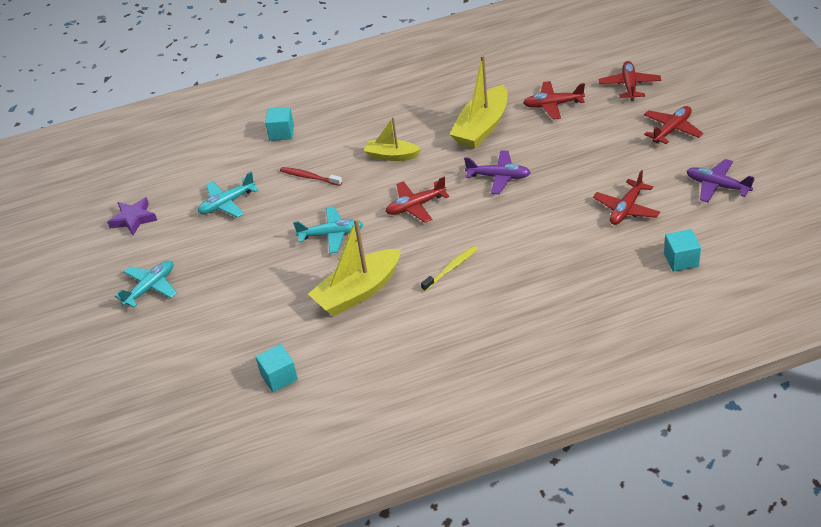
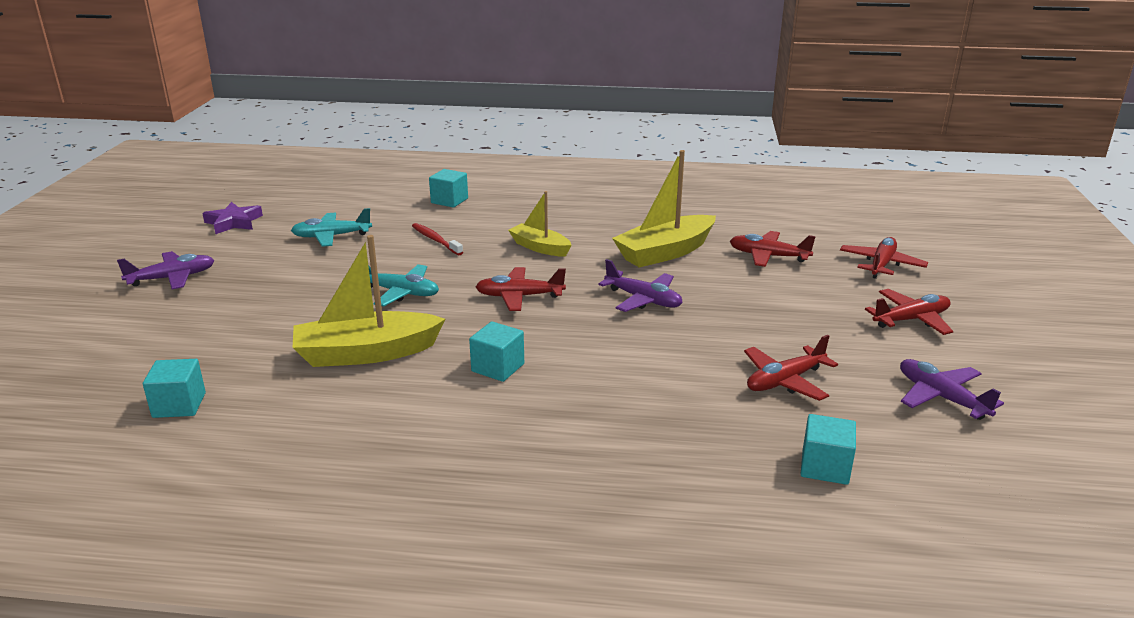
camera: 20 degrees right, 15 degrees down
turquoise plane [115,260,177,308] -> purple plane [117,251,214,289]
yellow toothbrush [421,246,478,291] -> turquoise cube [469,321,524,382]

